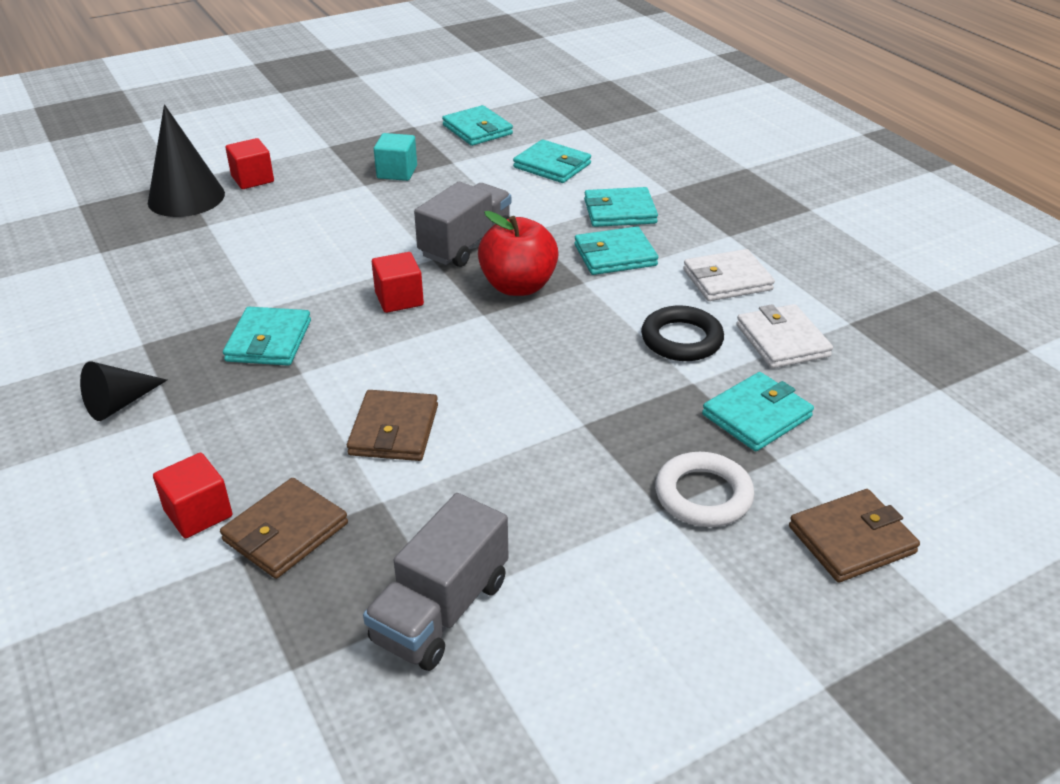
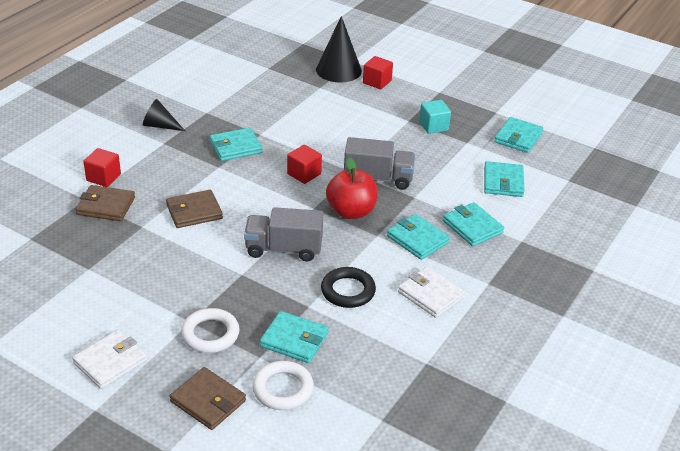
camera: 60 degrees right, 0 degrees up
grey truck [363,493,509,671] -> grey truck moved to [244,207,323,262]
white wallet [736,304,833,368] -> white wallet moved to [72,330,147,389]
none -> white ring [252,361,314,410]

